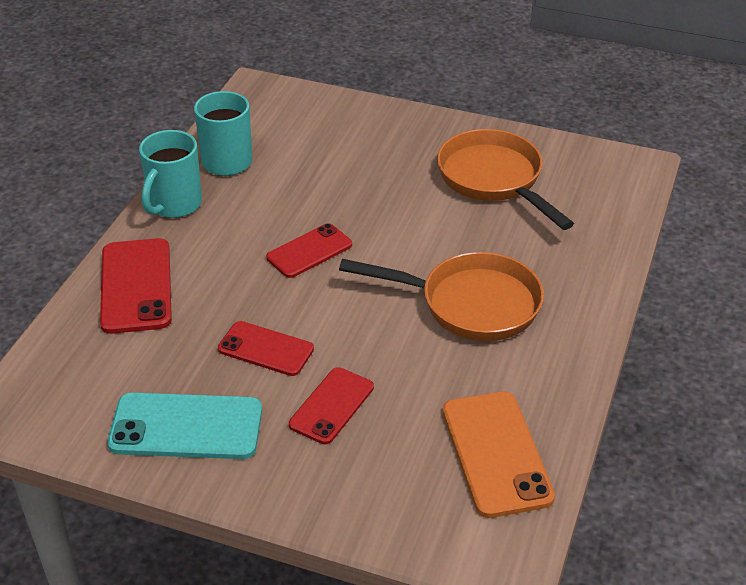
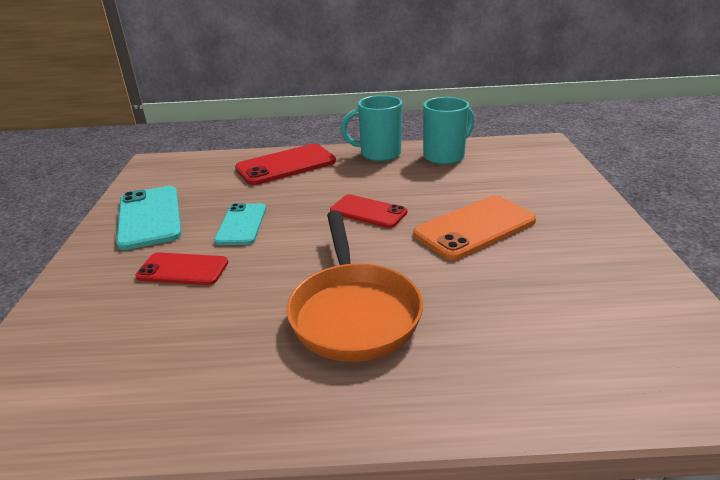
camera: 70 degrees right, 10 degrees down
red phone [218,321,314,376] -> turquoise phone [214,203,266,245]
orange pan [437,129,574,230] -> none
orange phone [443,392,555,518] -> orange phone moved to [413,196,536,260]

